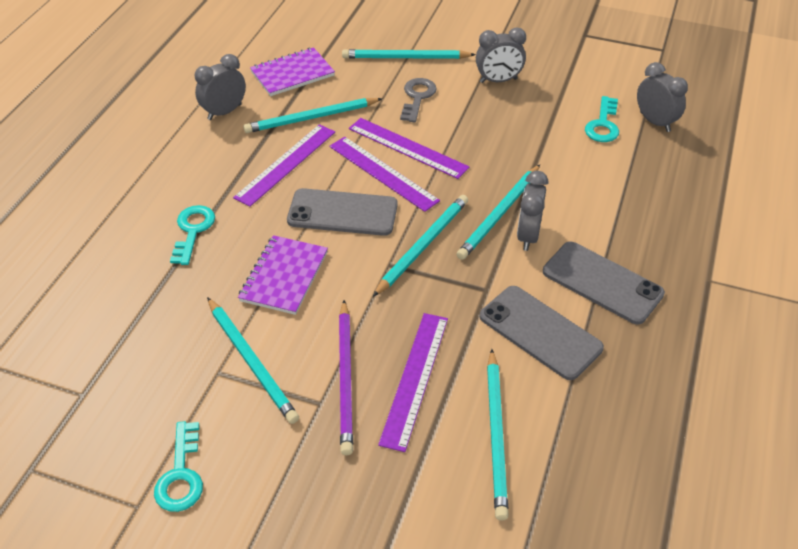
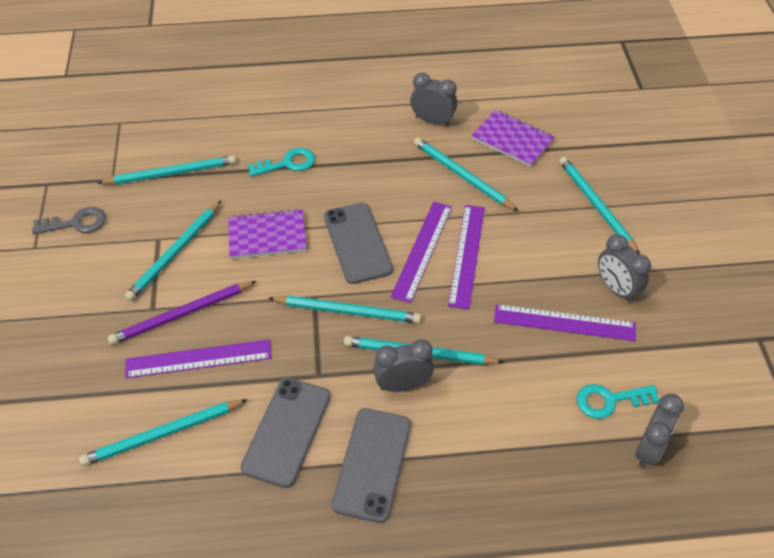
camera: 65 degrees right, 5 degrees up
turquoise key [154,421,203,512] -> none
purple ruler [233,124,335,207] -> purple ruler moved to [494,304,636,341]
grey key [400,78,437,122] -> grey key moved to [32,207,106,234]
none -> turquoise pencil [98,156,236,184]

